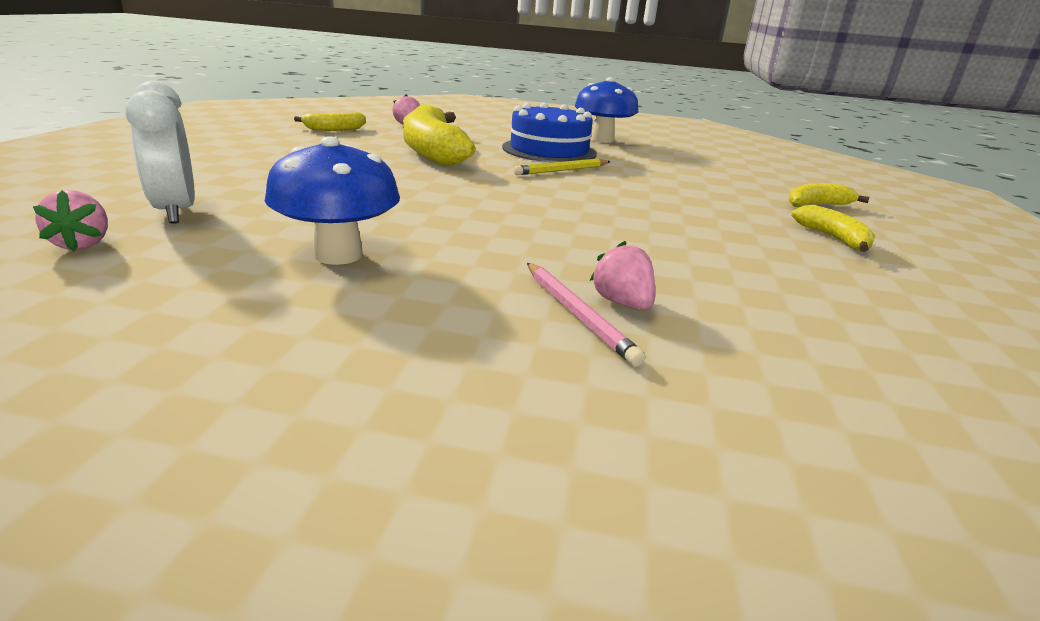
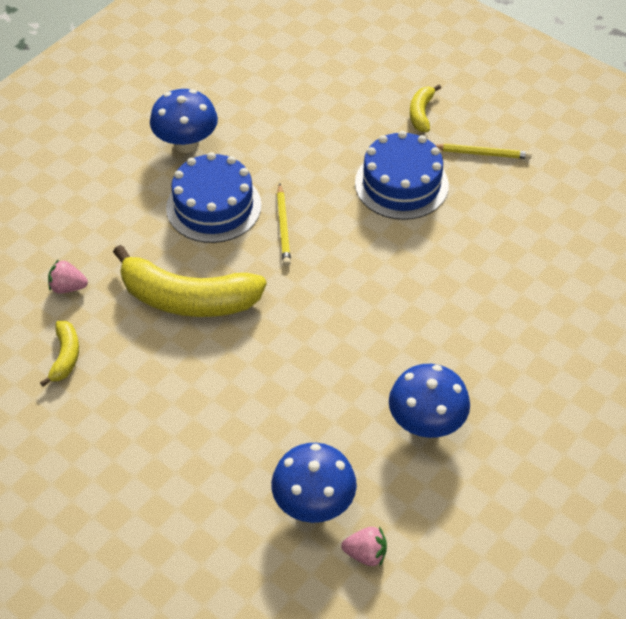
camera: 60 degrees left, 25 degrees up
white clock [125,80,195,224] -> blue mushroom [271,443,357,523]
pink pencil [527,263,645,366] -> none
pink strawberry [590,241,655,310] -> none
yellow banana [791,205,875,252] -> yellow pencil [435,144,532,159]
none -> blue cake [355,131,449,220]

